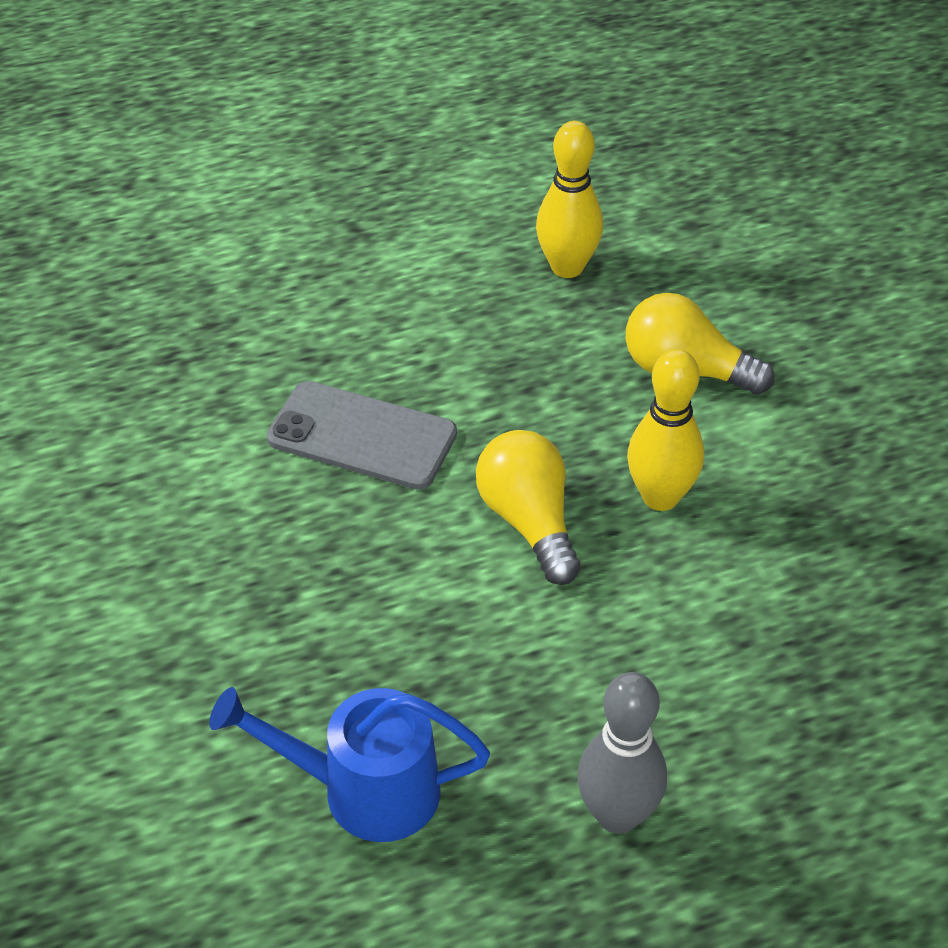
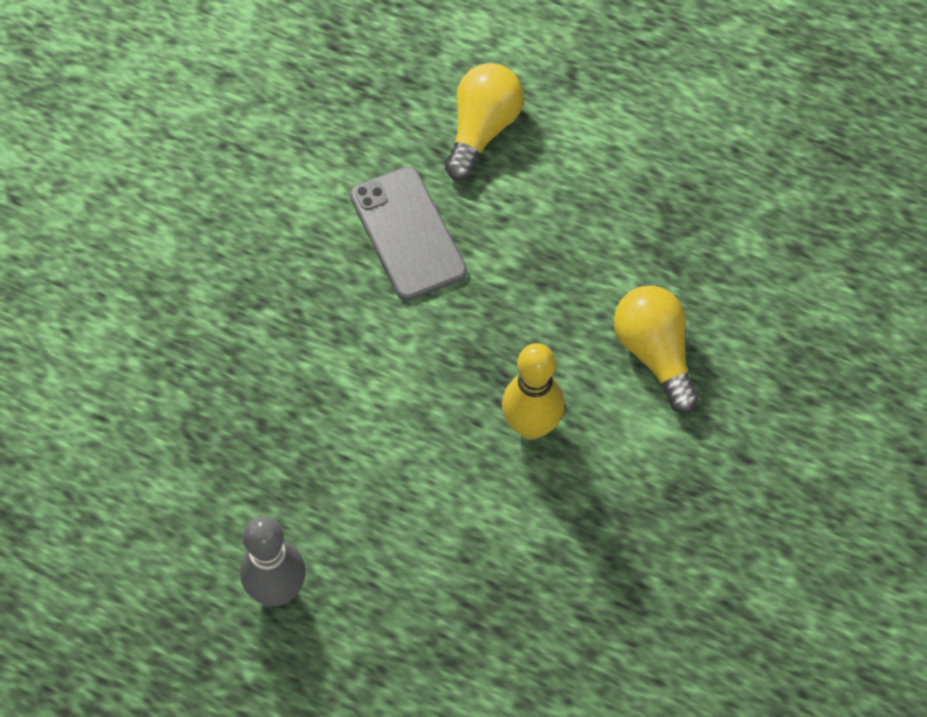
camera: 45 degrees right, 15 degrees up
blue watering can [209,687,490,842] -> none
yellow light bulb [476,430,581,585] -> yellow light bulb moved to [445,63,524,181]
yellow bowling pin [536,121,603,278] -> none

